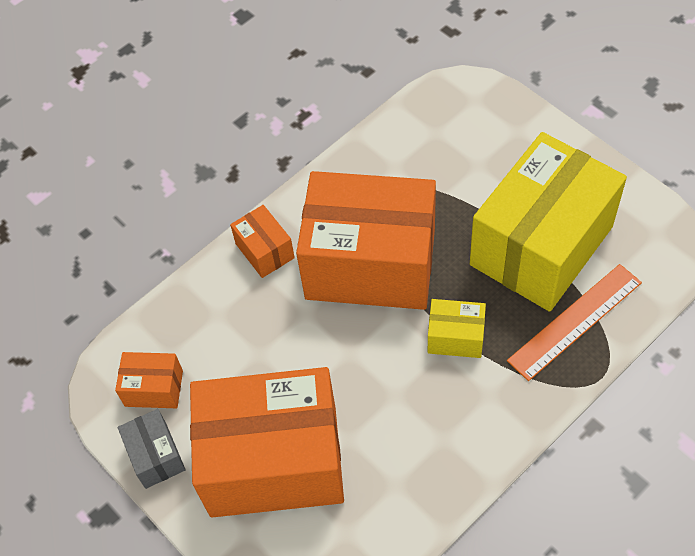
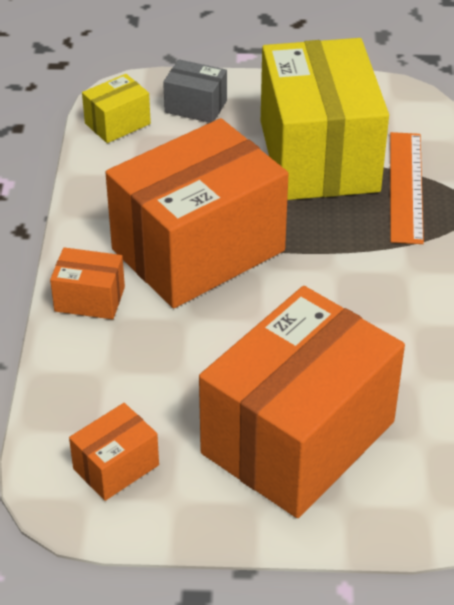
camera: 50 degrees left, 15 degrees down
grey box [118,409,186,489] -> grey box moved to [163,59,227,123]
yellow box [428,299,486,358] -> yellow box moved to [82,74,151,143]

